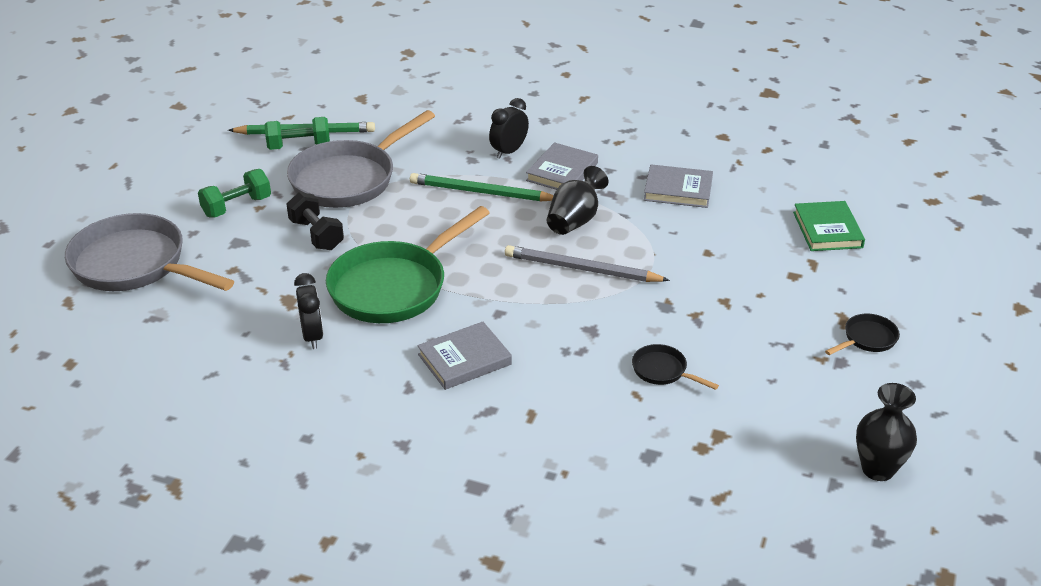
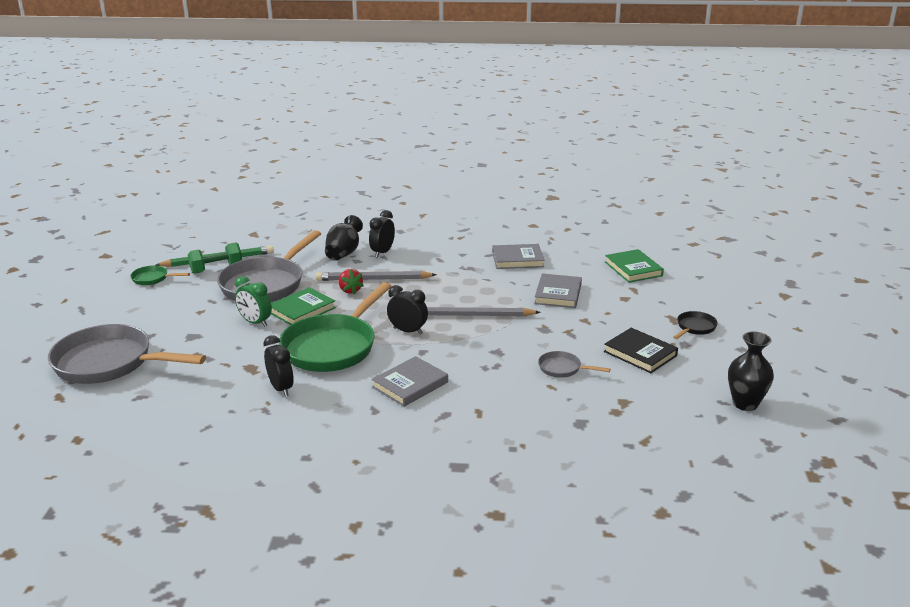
camera: 15 degrees left, 10 degrees down
green dumbbell [198,169,271,218] -> none
black dumbbell [287,192,344,250] -> green clock [235,276,272,327]
green pencil [410,173,554,202] -> grey pencil [315,271,437,281]
grey book [526,142,598,190] -> grey book moved to [534,273,582,308]
black vase [547,166,608,235] -> black vase moved to [325,215,363,261]
black pan [632,344,719,390] -> grey pan [538,351,610,378]
none -> green pan [130,265,190,285]
none -> green book [271,287,336,325]
none -> red strawberry [338,269,364,295]
none -> black clock [387,285,428,335]
none -> black book [604,328,678,373]

